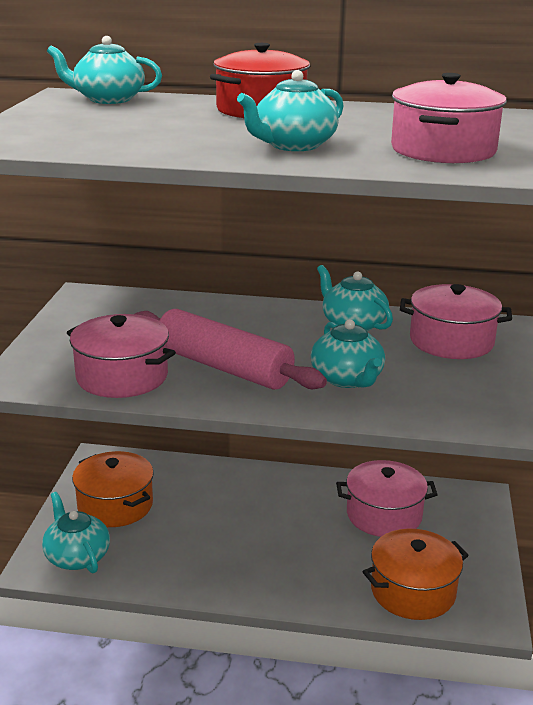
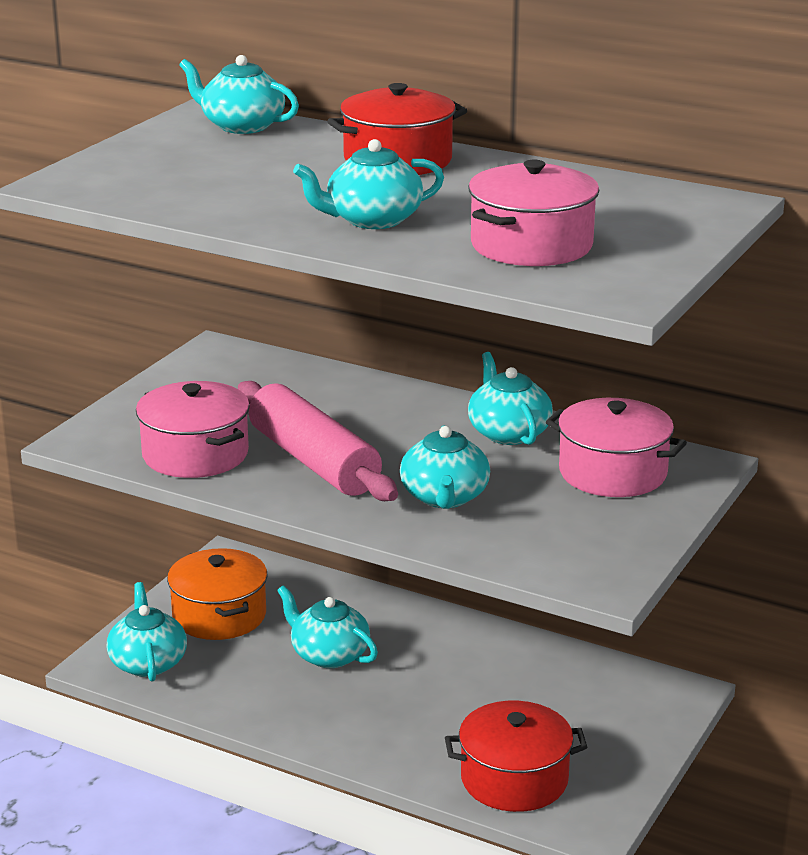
camera: 20 degrees right, 0 degrees up
pink pot [336,460,438,537] -> none
orange pot [363,529,469,620] -> red pot [445,701,587,812]
none -> turquoise teapot [277,585,378,668]

